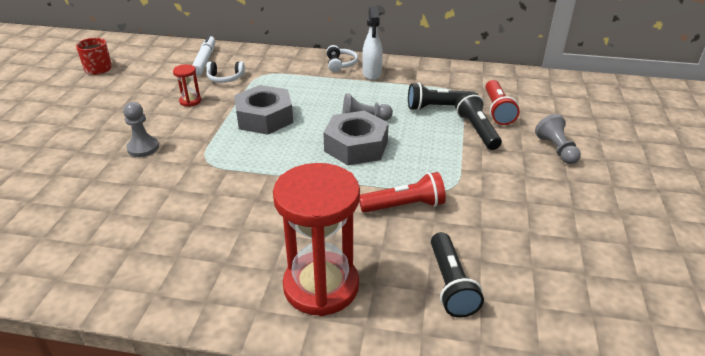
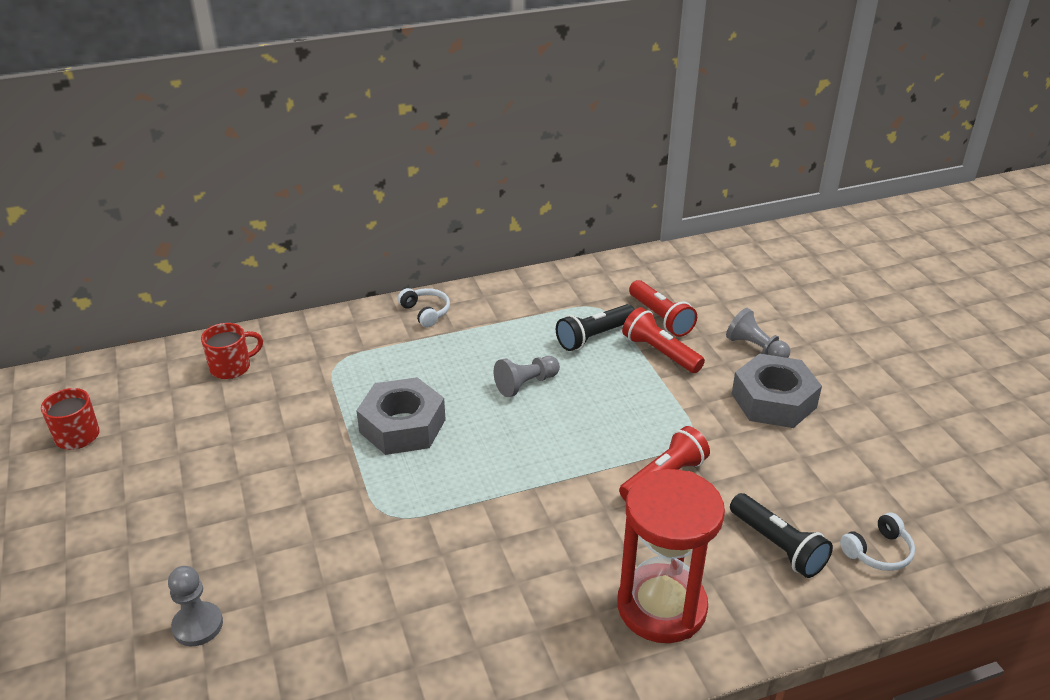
camera: 30 degrees left, 0 degrees up
grey pawn [123,102,159,157] -> grey pawn moved to [168,566,223,646]
red hourglass [173,64,201,107] -> none
white marker [192,35,215,76] -> red mug [201,323,263,379]
white headphones [206,62,245,83] -> white headphones moved to [840,512,915,571]
grey nut [323,110,389,165] -> grey nut moved to [732,353,822,428]
white spray bottle [362,6,383,80] -> none
black flashlight [455,92,502,150] -> red flashlight [622,307,705,373]

